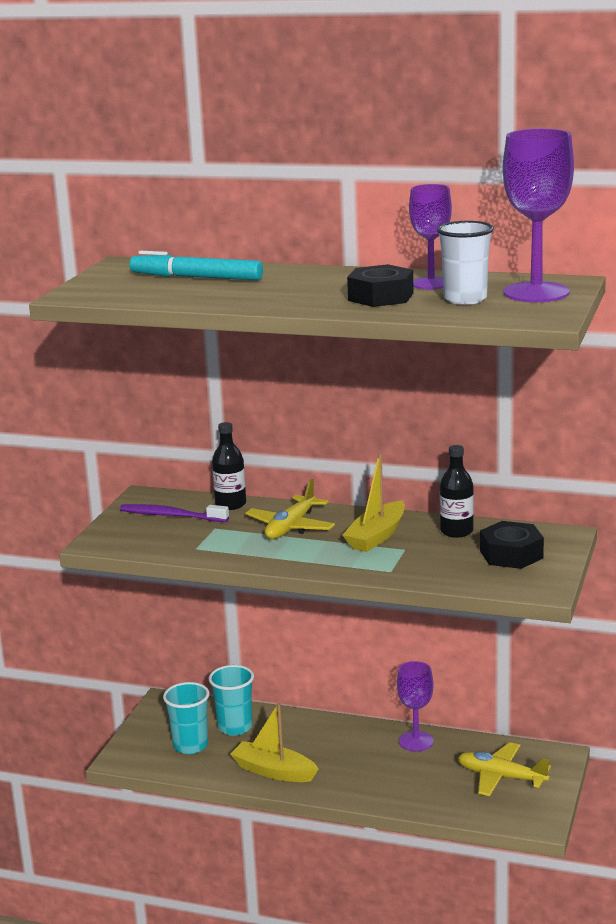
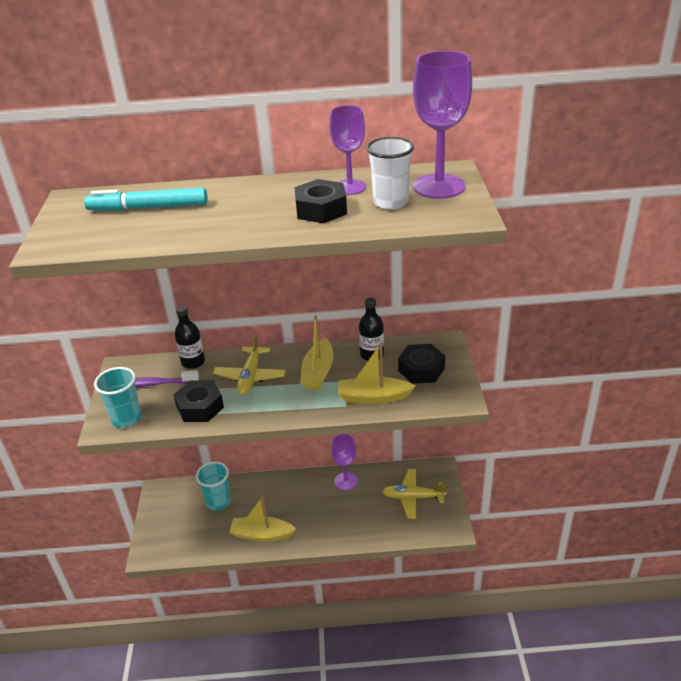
camera: 20 degrees left, 15 degrees up
turquoise cup [163,682,210,754] -> turquoise cup moved to [94,367,142,428]
none -> black nut [173,381,224,422]
none -> yellow boat [338,344,415,404]

